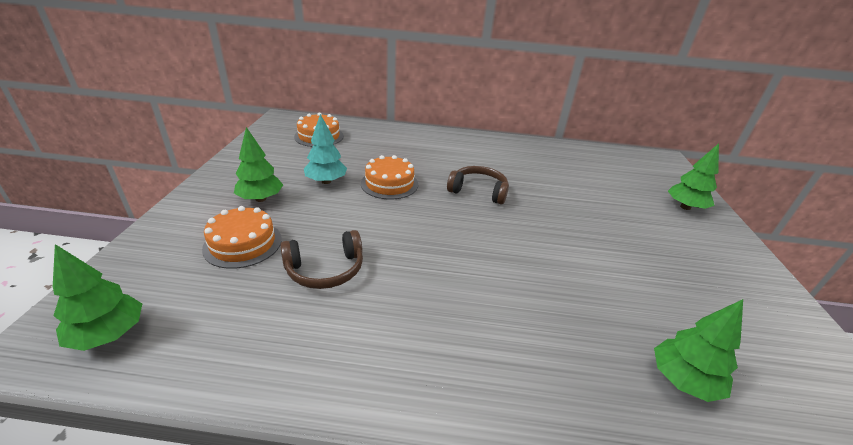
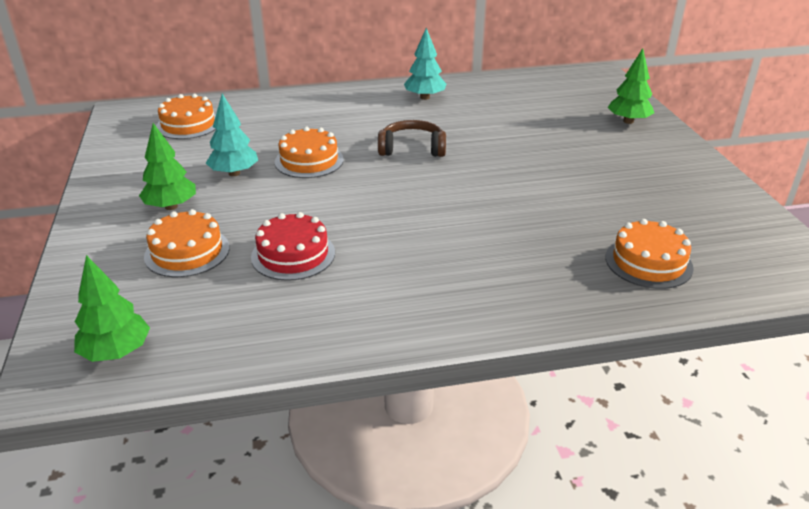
camera: 15 degrees left, 0 degrees up
brown headphones [280,230,363,289] -> red cake [251,212,335,281]
green tree [654,299,743,402] -> orange cake [605,219,694,289]
none -> turquoise tree [404,28,446,100]

